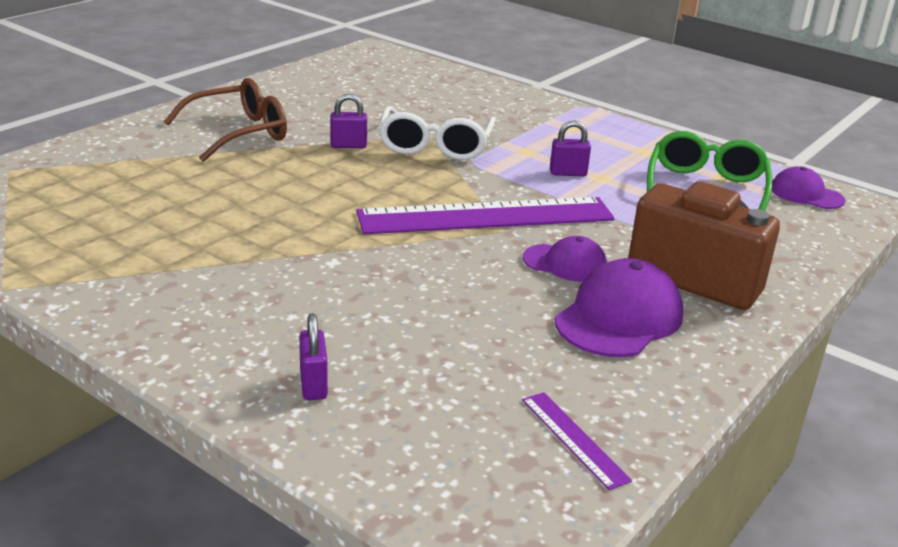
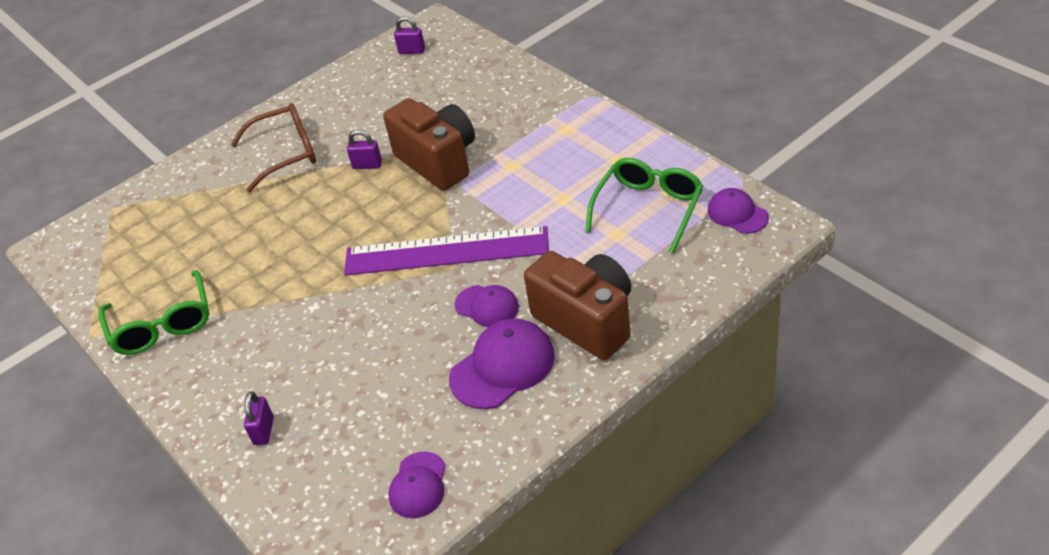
camera: 20 degrees right, 15 degrees up
white glasses [379,106,496,160] -> brown camera [383,98,475,191]
purple ruler [522,392,632,490] -> purple cap [388,452,446,518]
purple padlock [550,121,591,176] -> purple padlock moved to [394,16,425,54]
none -> green glasses [98,270,209,355]

